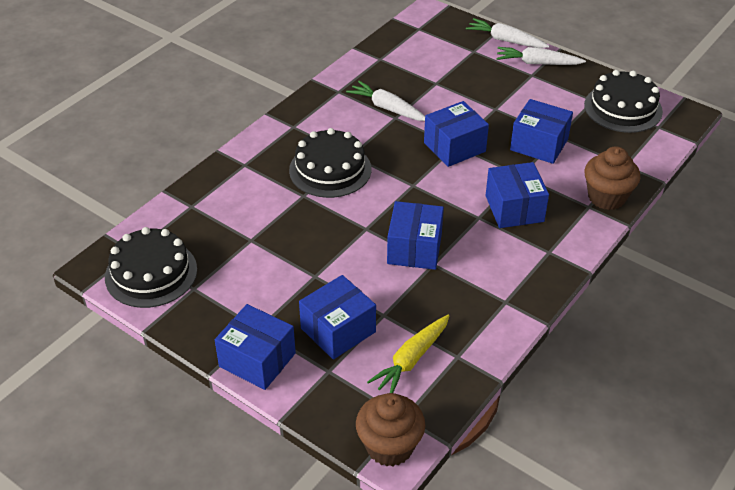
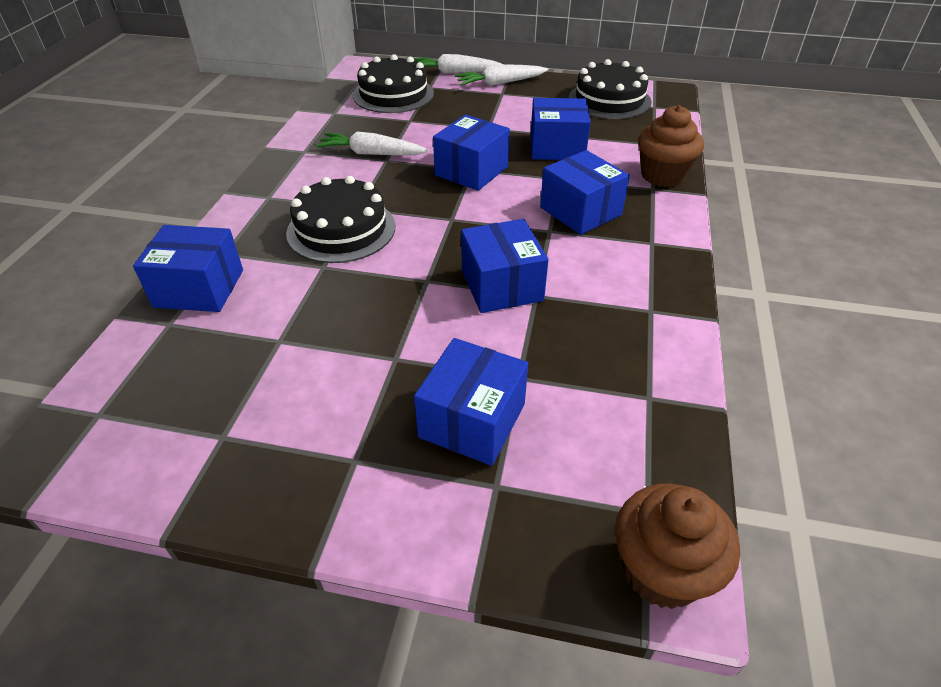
camera: 25 degrees left, 0 degrees up
black cake [105,227,197,308] -> black cake moved to [353,54,434,113]
blue box [215,304,296,390] -> blue box moved to [133,225,243,312]
yellow carrot [367,315,449,393] -> none

